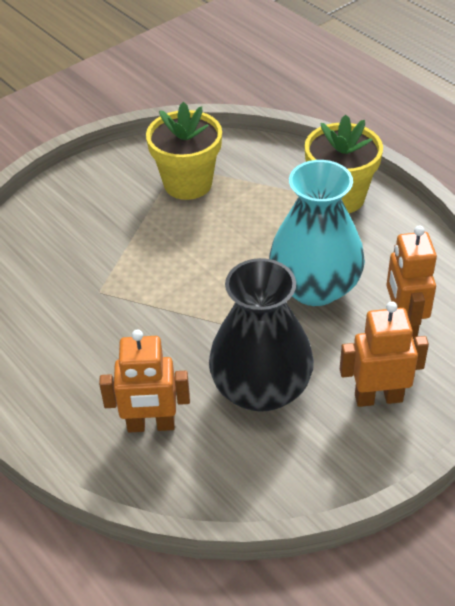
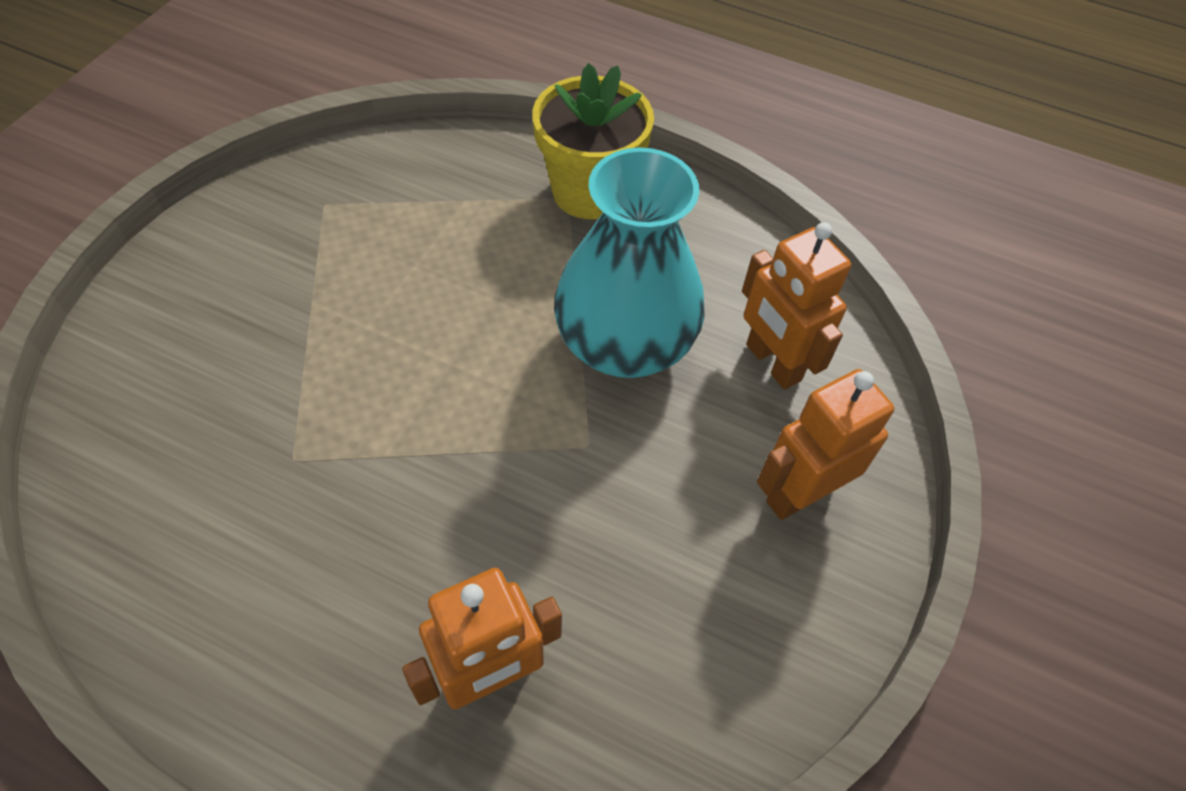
camera: 30 degrees left, 10 degrees up
yellow flower pot [146,102,222,200] -> none
black vase [209,258,314,412] -> none

